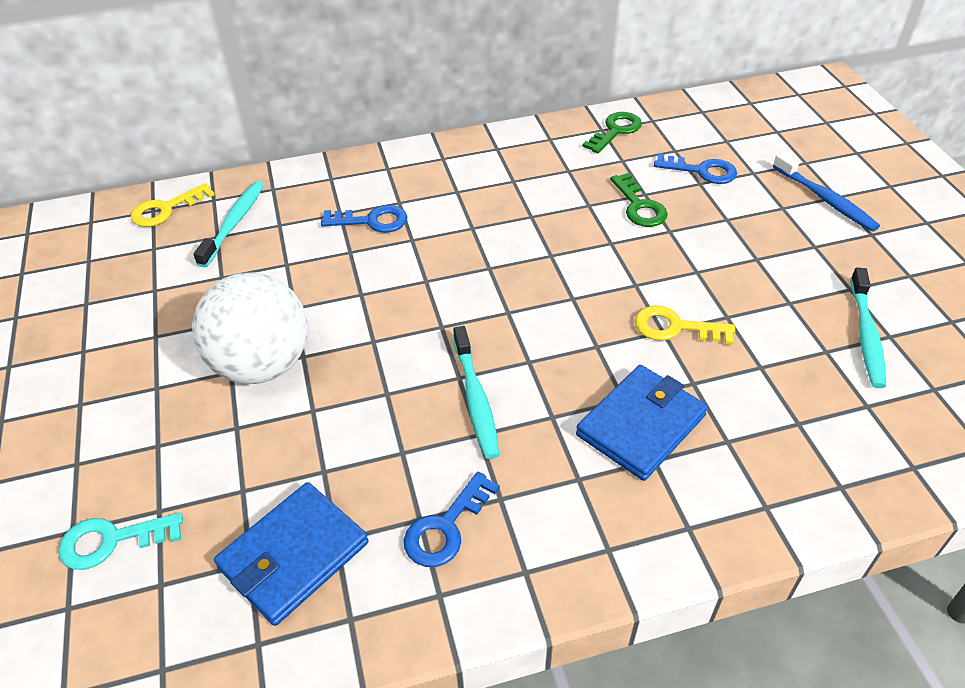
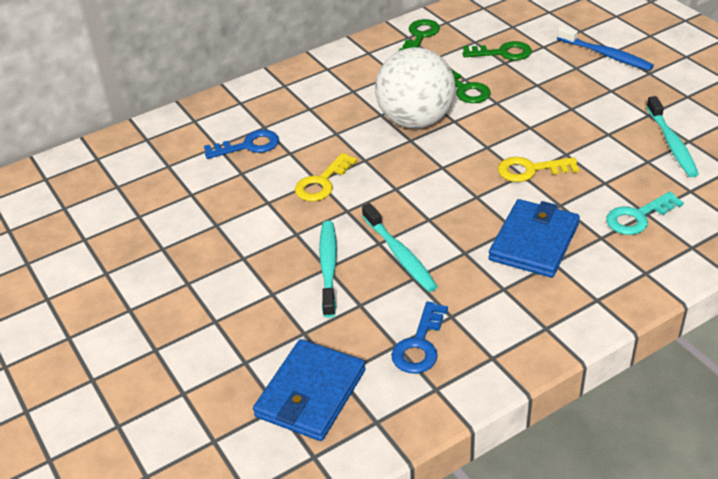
camera: 15 degrees left, 5 degrees down
turquoise key [58,512,183,570] -> turquoise key moved to [606,191,684,235]
yellow key [131,183,215,227] -> yellow key moved to [295,153,357,201]
white ball [192,273,308,384] -> white ball moved to [375,47,455,129]
turquoise toothbrush [193,181,264,268] -> turquoise toothbrush moved to [319,221,337,318]
blue key [654,153,737,184] -> green key [463,41,532,60]

